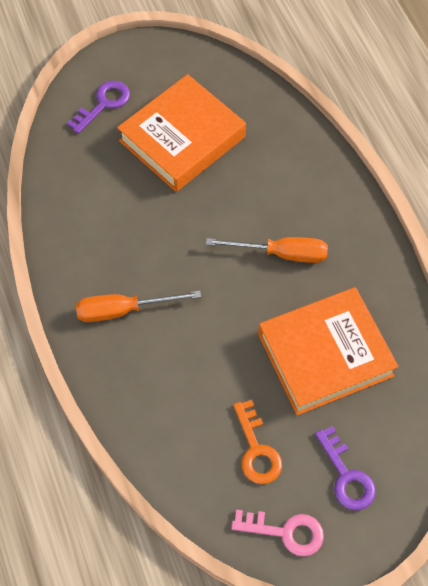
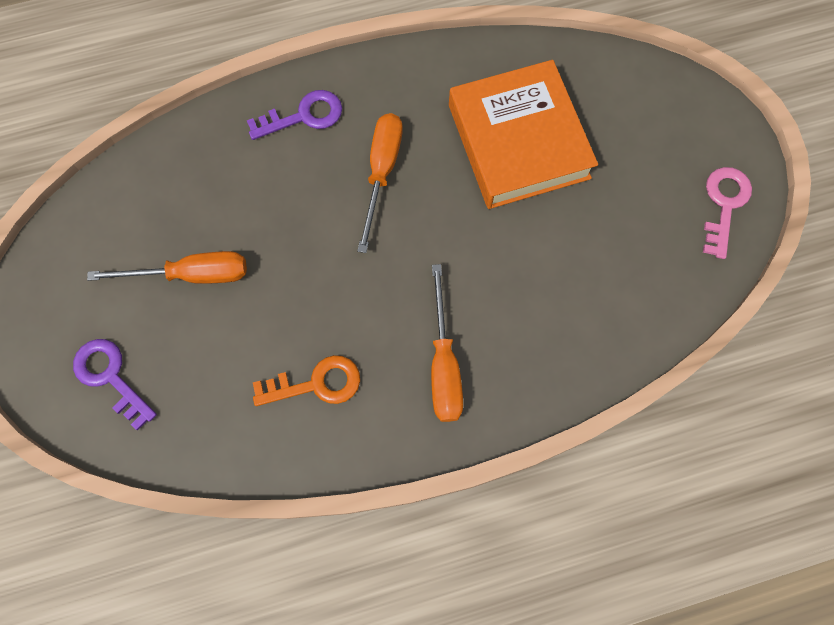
camera: 85 degrees left, 10 degrees up
orange book [117,74,246,192] -> orange screwdriver [87,251,247,284]
orange key [233,400,282,484] -> orange key moved to [253,355,360,406]
purple key [315,426,376,510] -> purple key moved to [247,90,342,140]

